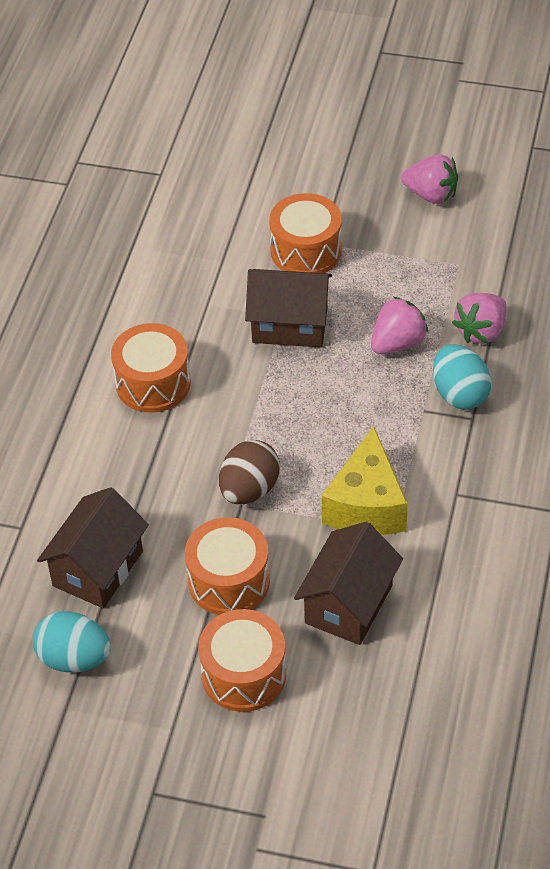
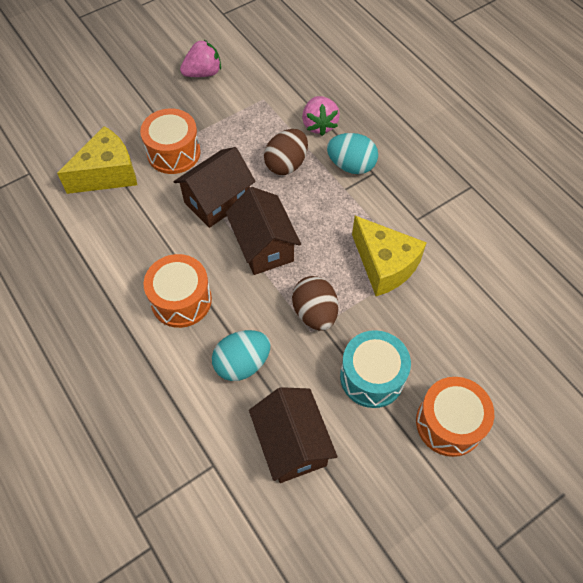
camera: 50 degrees left, 10 degrees up
turquoise egg [33,611,111,672] -> turquoise egg moved to [212,330,270,381]
orange drum [185,517,270,615] -> turquoise drum [340,330,411,408]
brown house [294,522,403,645] -> brown house moved to [226,187,301,275]
pink strawberry [371,297,428,354] -> brown egg [264,129,308,175]
none -> yellow cheese [57,126,137,194]

